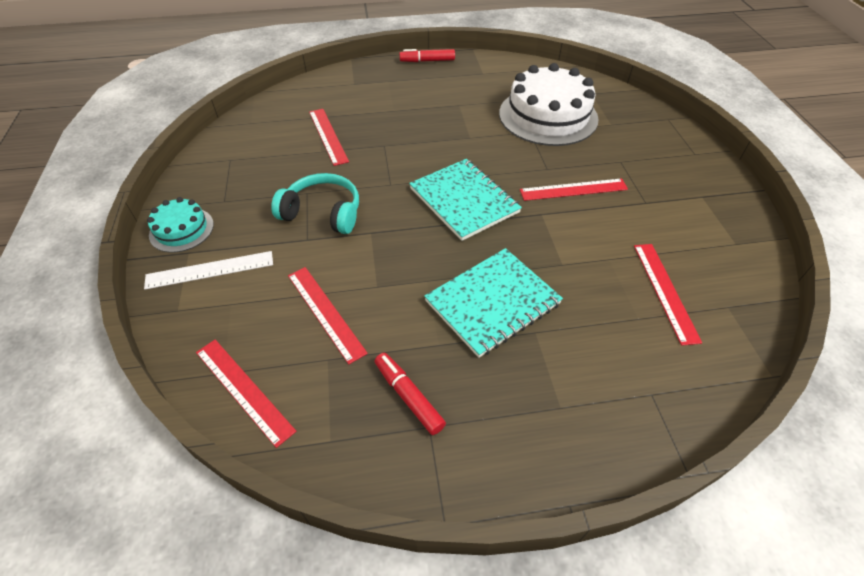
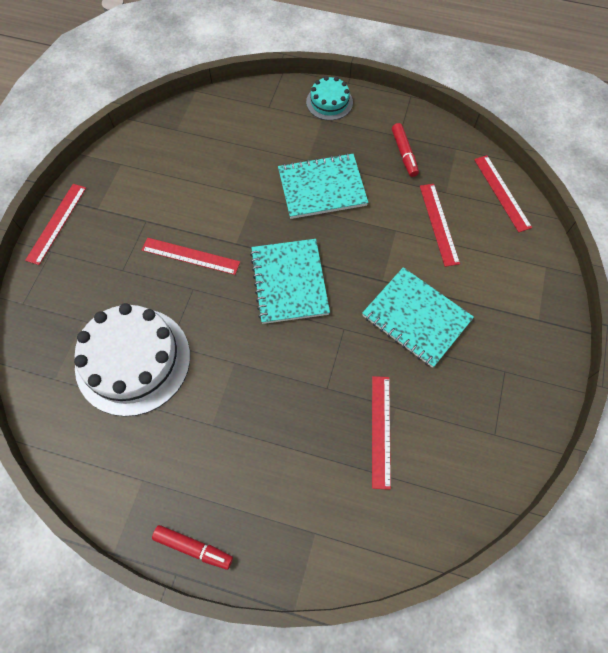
camera: 155 degrees left, 15 degrees up
white ruler [144,251,273,290] -> none
turquoise cake [147,197,214,253] -> turquoise cake moved to [306,76,353,120]
turquoise headphones [271,173,359,234] -> turquoise notebook [362,267,474,368]
red ruler [634,244,702,346] -> red ruler moved to [25,184,86,265]

